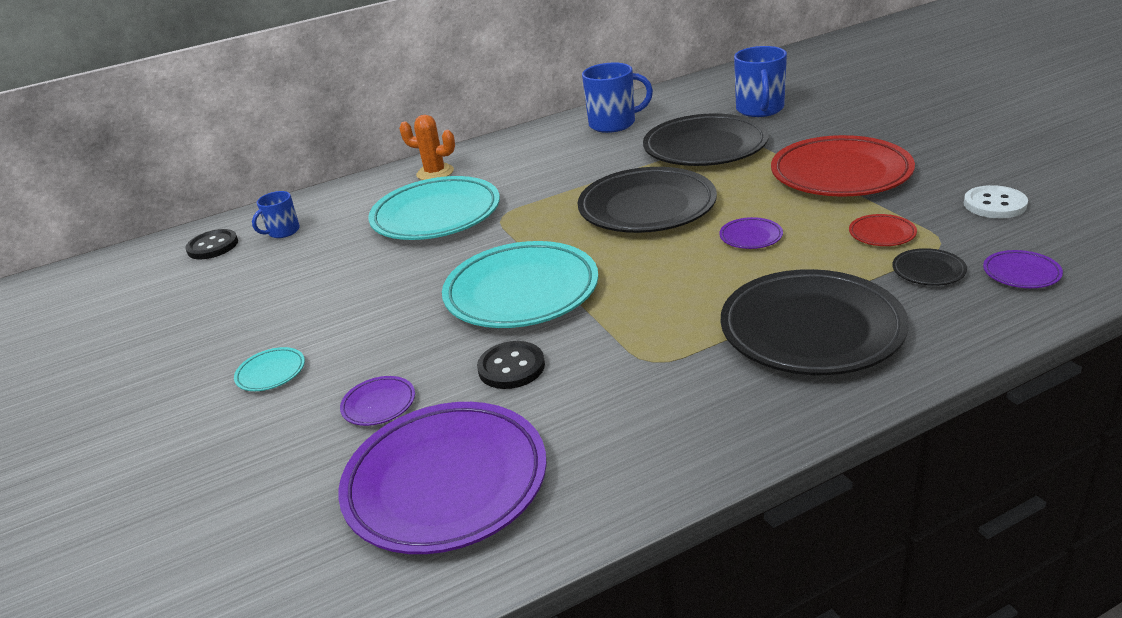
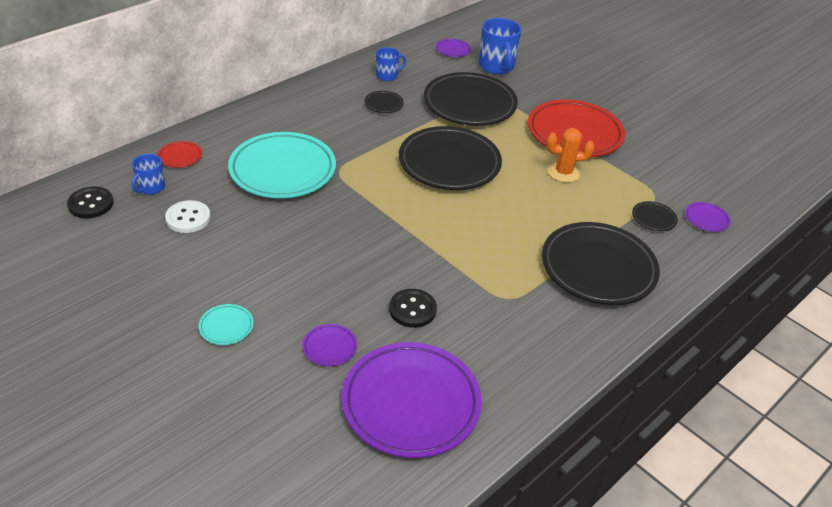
camera: 25 degrees left, 10 degrees up
orange cactus [399,115,455,180] -> orange cactus moved to [546,128,594,182]
turquoise plate [442,241,598,328] -> none
blue mug [582,62,653,133] -> blue mug [376,47,406,81], size x0.59
purple plate [719,217,783,249] -> purple plate moved to [436,39,471,57]
red plate [849,214,917,246] -> red plate moved to [157,141,202,168]
white button [964,185,1028,218] -> white button moved to [165,200,211,233]
none -> black plate [364,91,404,113]

